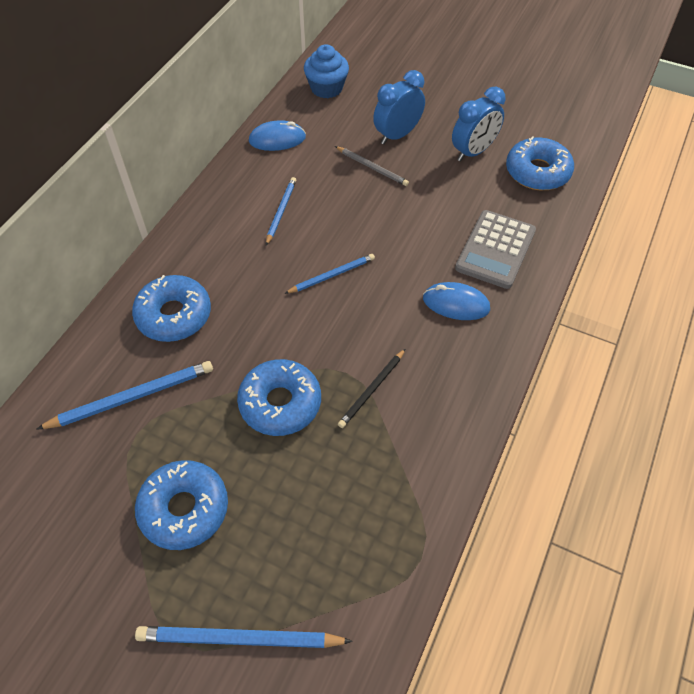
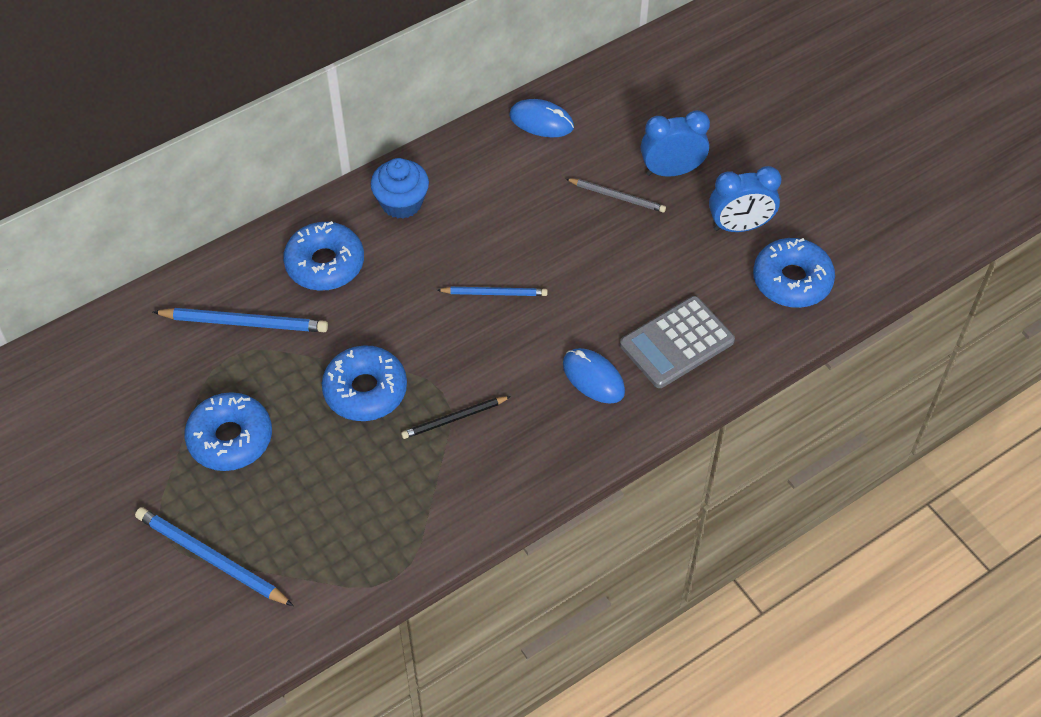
camera: 30 degrees right, 0 degrees up
blue pencil [266,177,296,246] -> none
blue cupcake [304,44,349,98] -> blue cupcake moved to [371,158,429,219]
grey pencil [335,146,409,186] -> grey pencil turned 45 degrees counterclockwise [565,178,666,212]

